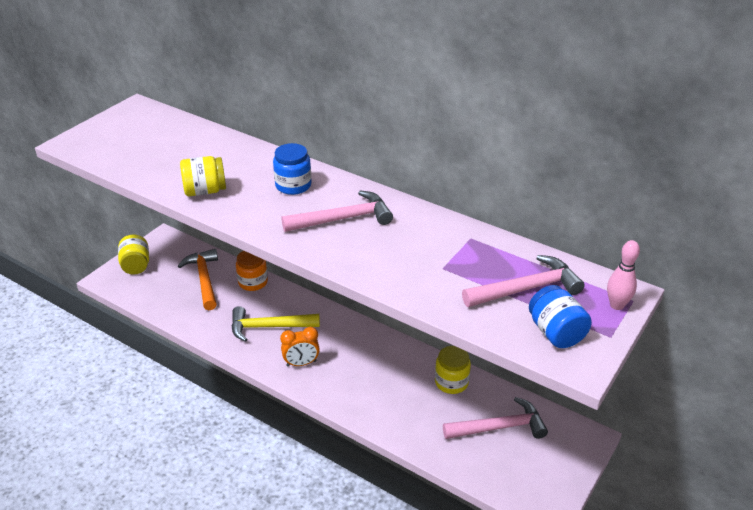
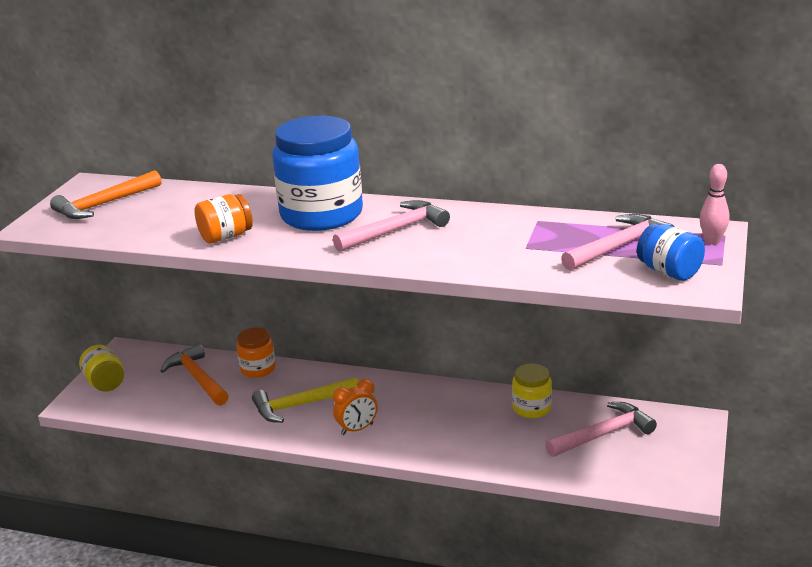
camera: 15 degrees left, 10 degrees down
yellow jar [180,156,226,196] -> orange jar [195,194,253,244]
blue jar [273,143,312,195] -> blue jar [272,116,363,231], size x2.03
none -> orange hammer [50,170,161,219]

